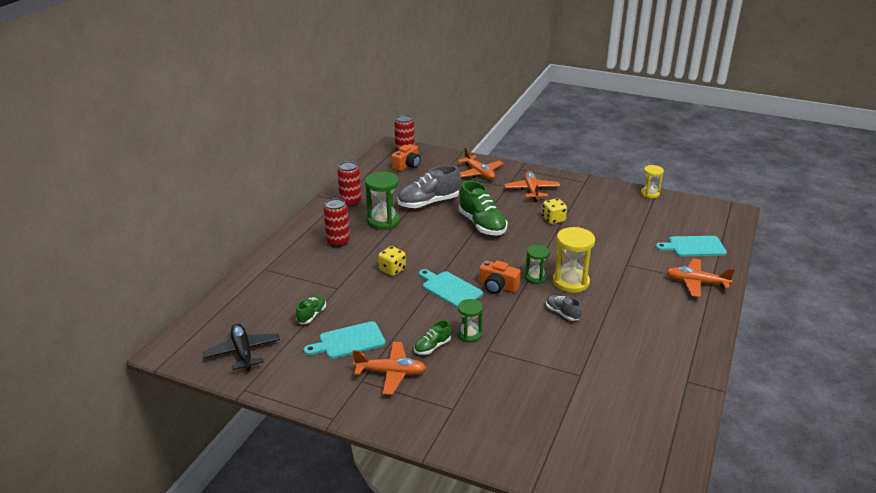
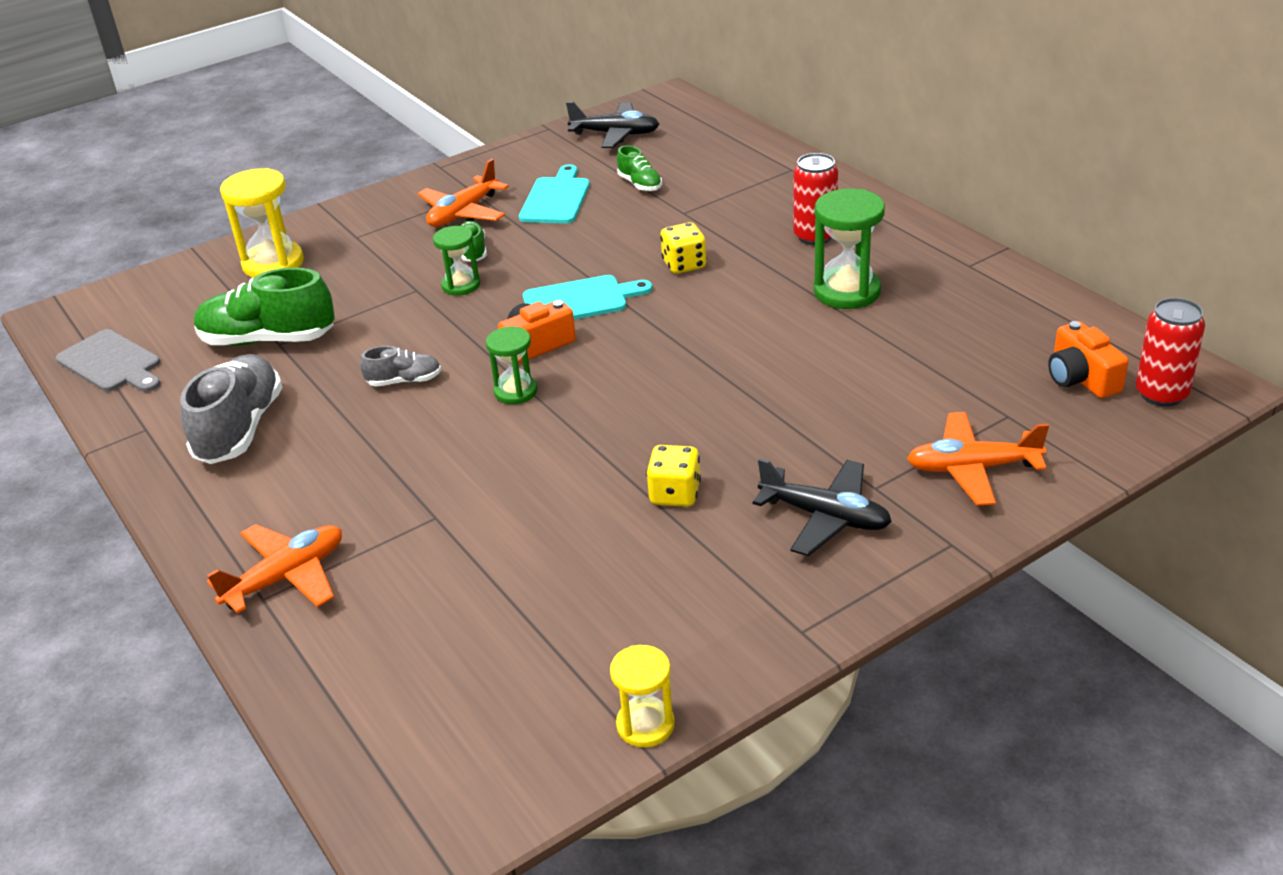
camera: 125 degrees right, 5 degrees up
red can [337,161,361,207] -> none
grey shoe [398,165,461,208] -> grey shoe moved to [180,354,283,464]
green shoe [458,180,507,236] -> green shoe moved to [194,267,335,346]
orange plane [504,171,560,202] -> black plane [752,458,892,556]
yellow hourglass [553,227,595,293] -> yellow hourglass moved to [220,168,304,278]
turquoise cutting board [655,236,727,257] -> none
none -> grey cutting board [56,329,161,392]

